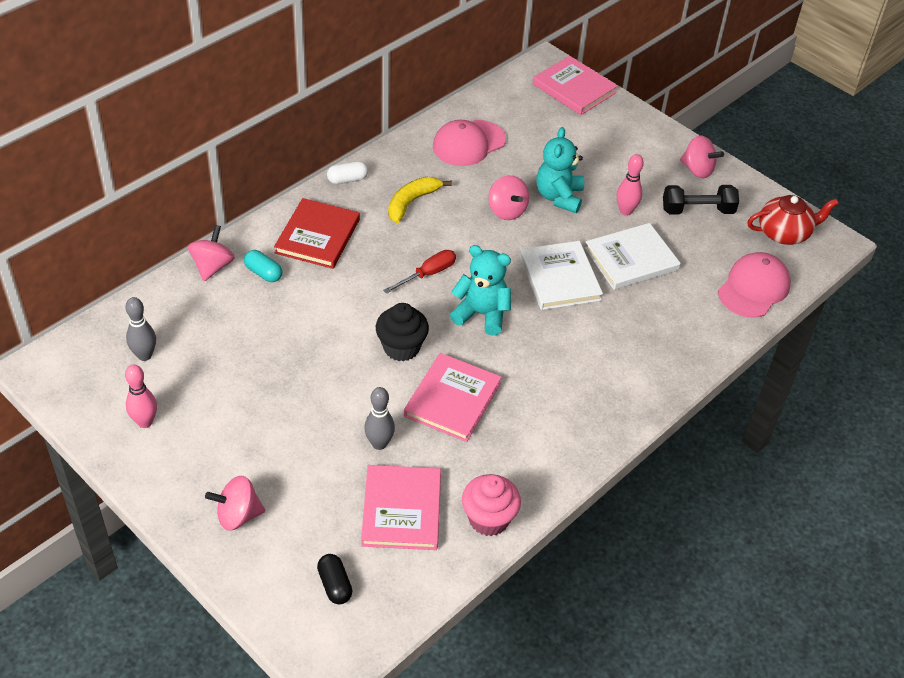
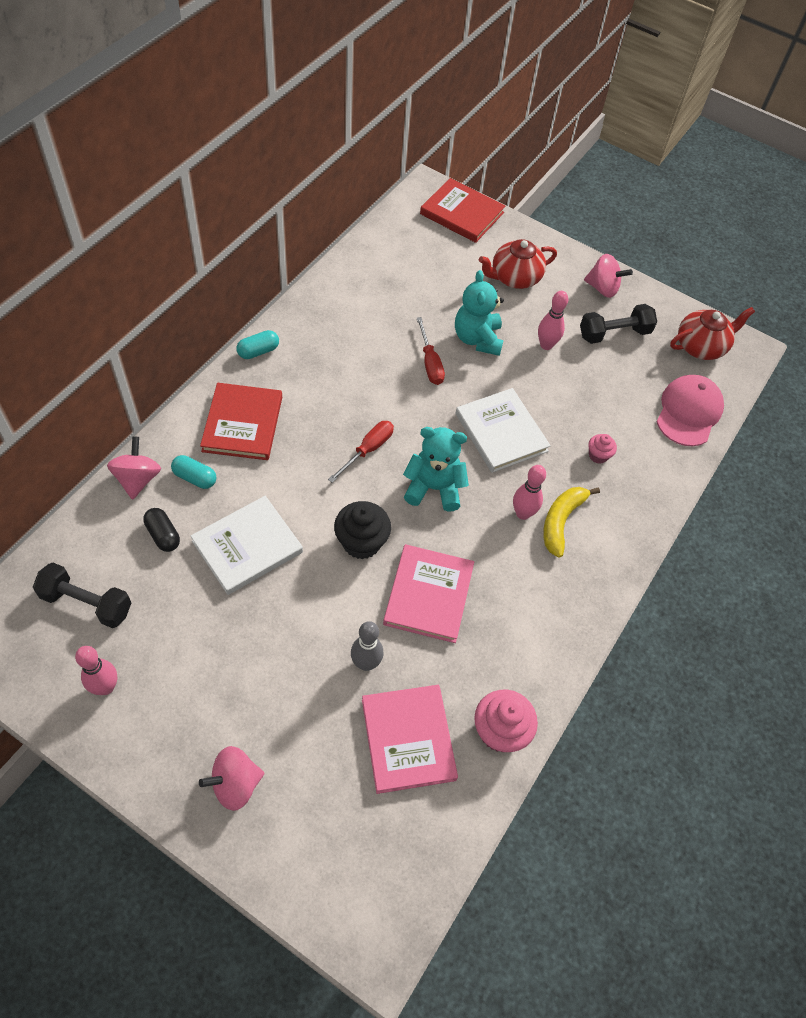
camera: 15 degrees left, 10 degrees up
grey bowling pin [126,297,156,361] -> black dumbbell [33,563,131,628]
black capsule [317,554,352,604] -> black capsule moved to [143,508,180,552]
white capsule [327,161,368,184] -> turquoise capsule [236,330,279,359]
yellow banana [388,177,452,223] -> yellow banana moved to [543,487,600,558]
pink cap [433,120,506,166] -> none
pink spinning top [488,175,529,220] -> red screwdriver [417,317,445,385]
pink book [533,56,618,115] -> red book [420,178,505,243]
white book [584,223,681,290] -> white book moved to [190,496,303,595]
none -> red teapot [479,239,557,289]
none -> pink bowling pin [513,465,546,520]
none -> pink cupcake [588,434,617,464]

